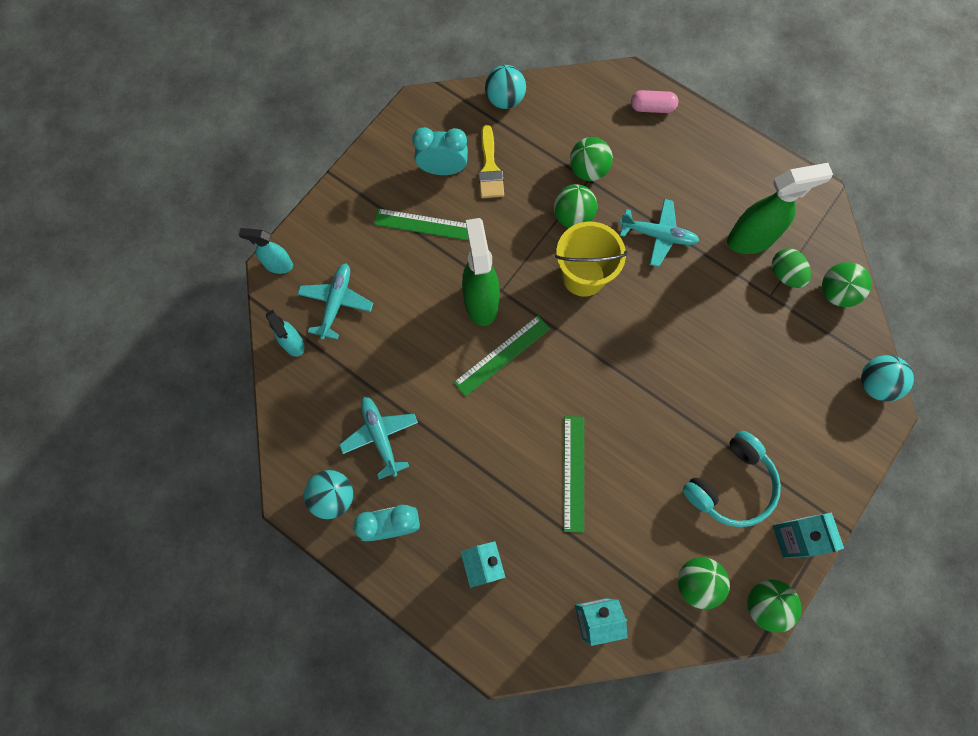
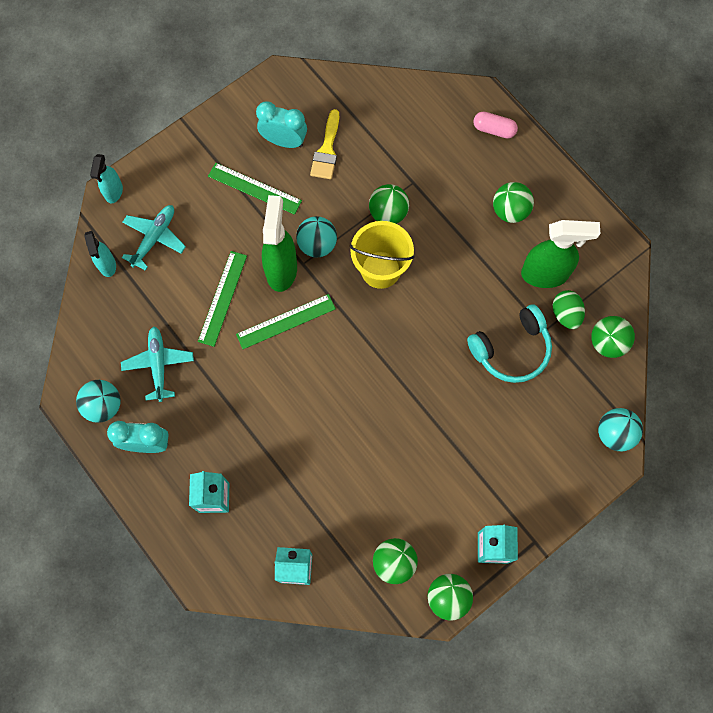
camera: 15 degrees right, 0 degrees up
turquoise spray bottle [239,228,293,274] -> turquoise spray bottle turned 105 degrees counterclockwise [90,154,123,203]
turquoise ball [485,65,526,109] -> turquoise ball moved to [296,216,337,258]
green ruler [564,416,584,533] -> green ruler moved to [198,251,247,347]
green ball [570,137,613,181] -> green ball moved to [493,182,534,223]
turquoise plane [619,199,699,267] -> none
turquoise headphones [683,431,781,527] -> turquoise headphones moved to [467,304,552,383]

